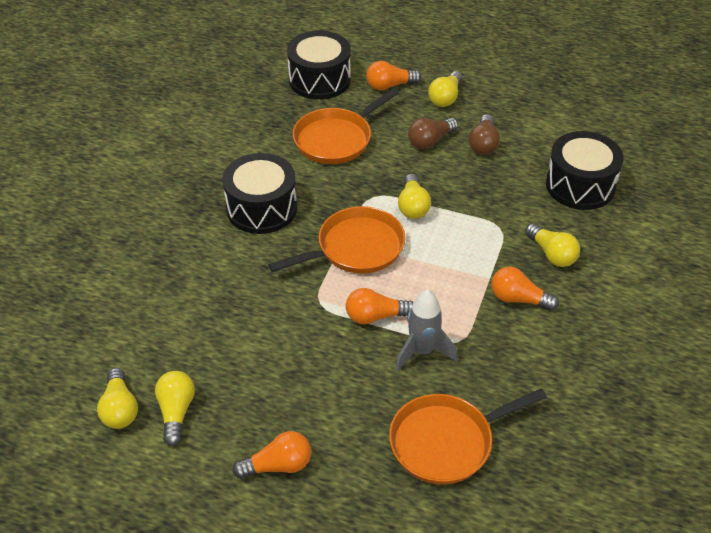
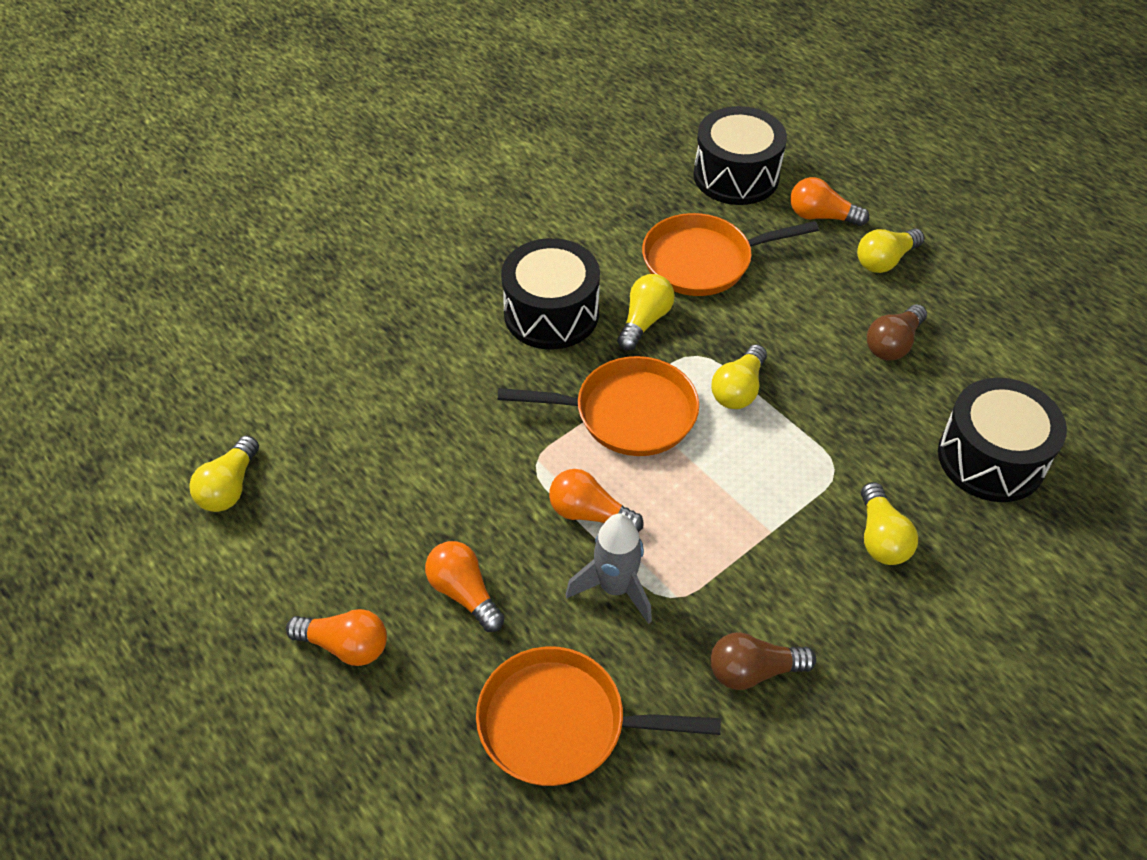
camera: 30 degrees right, 5 degrees up
yellow light bulb [155,371,195,446] -> yellow light bulb moved to [617,274,675,350]
brown light bulb [408,118,458,149] -> brown light bulb moved to [710,632,816,690]
orange light bulb [491,267,559,311] -> orange light bulb moved to [425,541,505,632]

